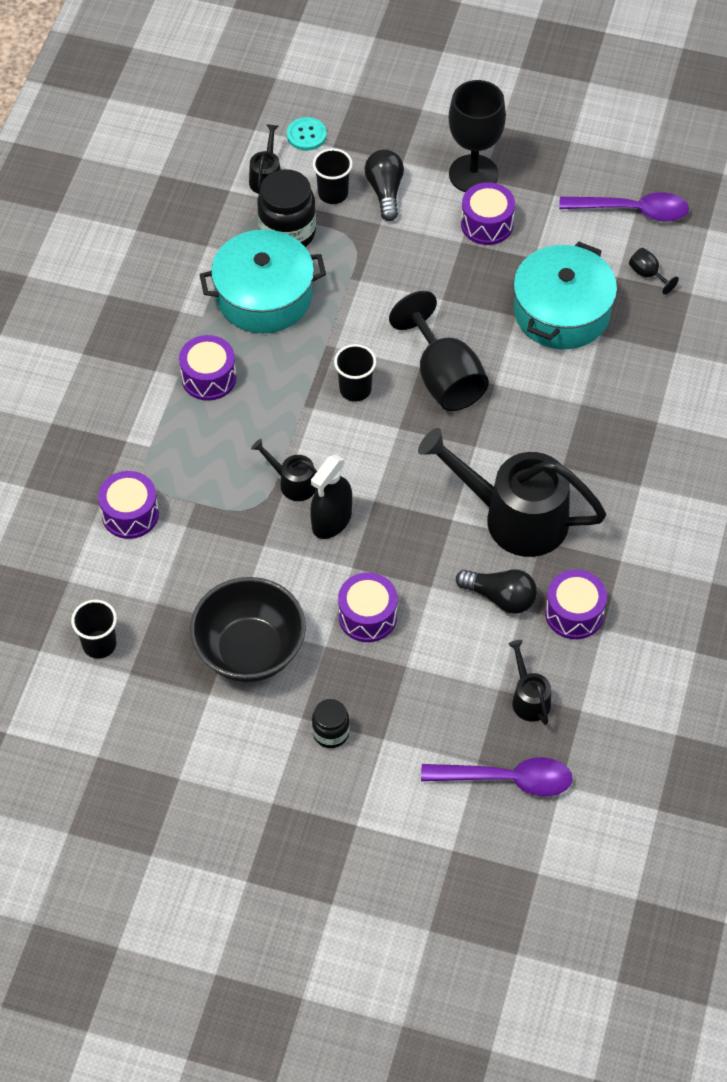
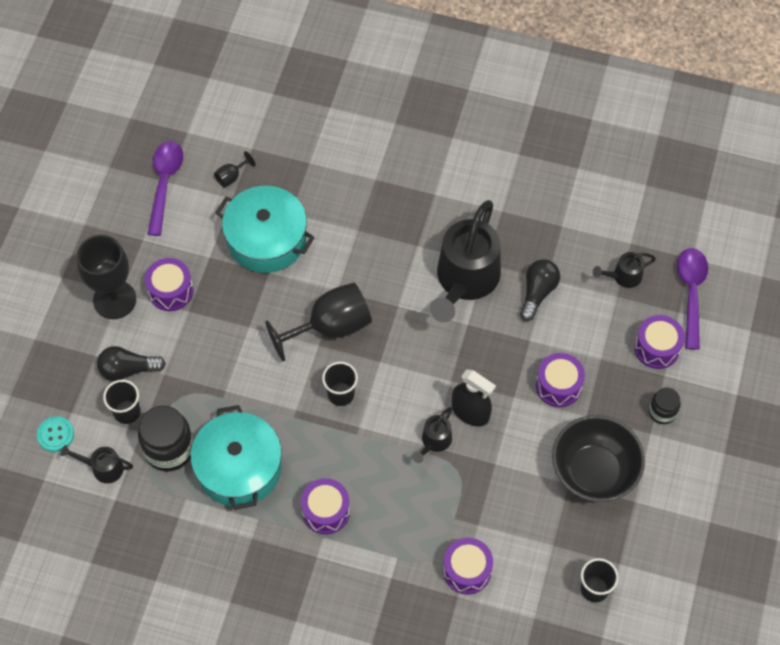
camera: 90 degrees left, 5 degrees up
purple drum [545,570,607,639] -> purple drum moved to [634,315,685,369]

